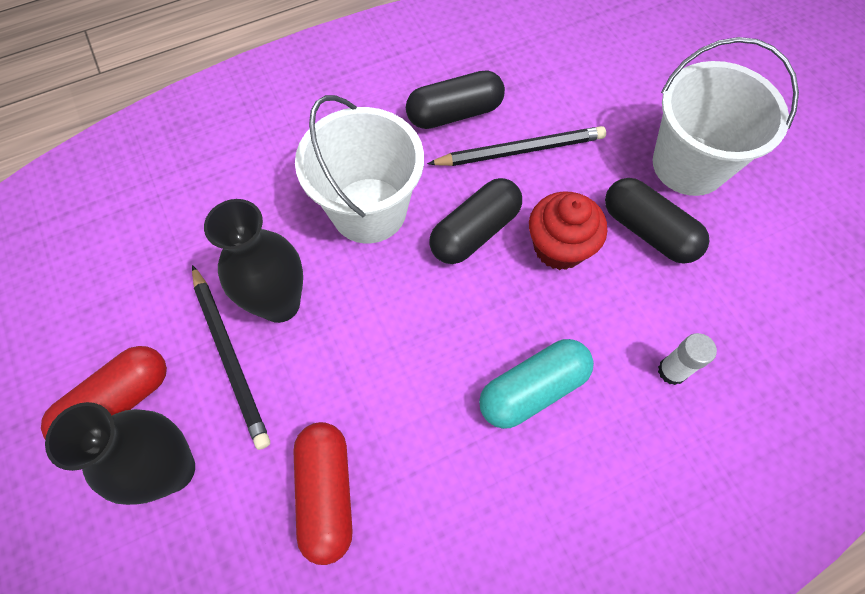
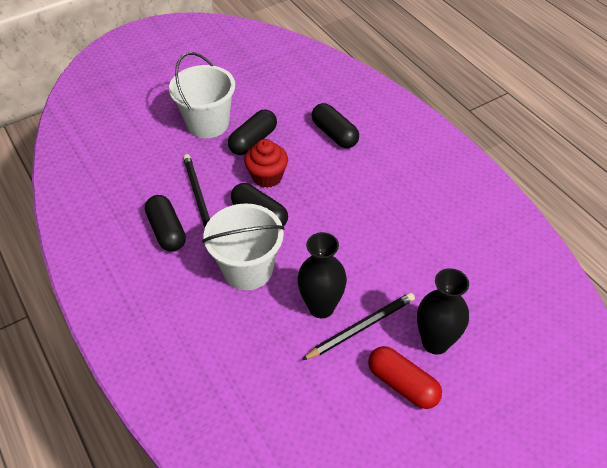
camera: 95 degrees left, 15 degrees down
red capsule [293,422,353,565] -> none
turquoise capsule [479,339,594,429] -> none
white glue stick [658,333,717,385] -> black capsule [312,103,359,148]

